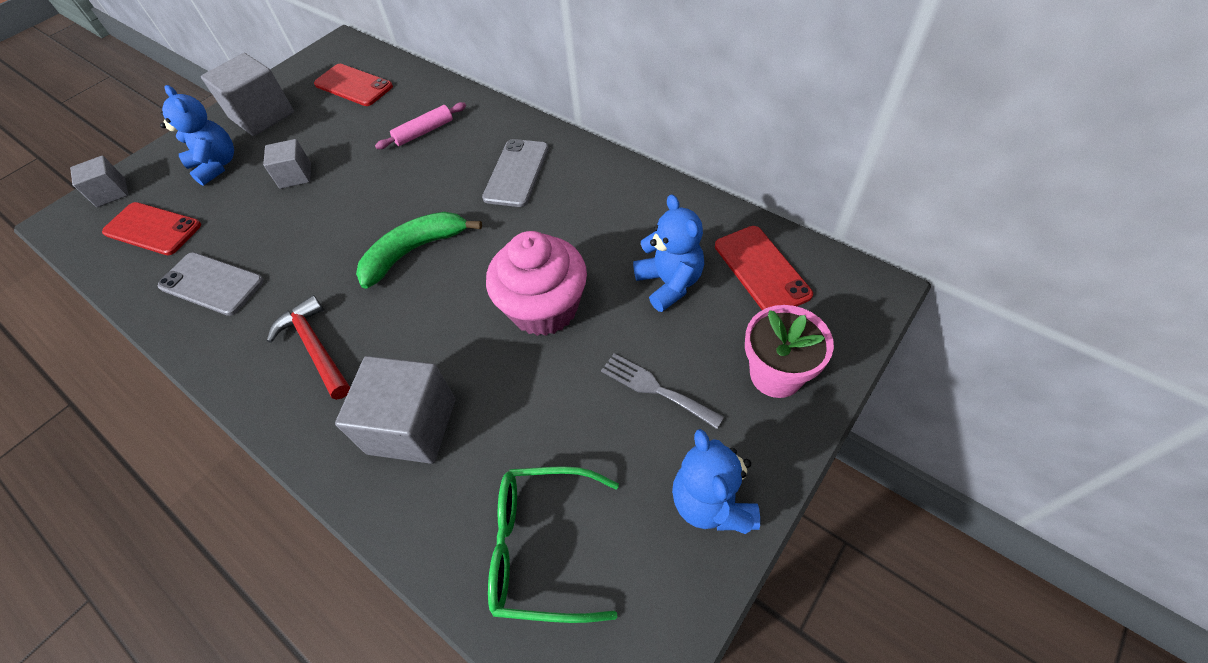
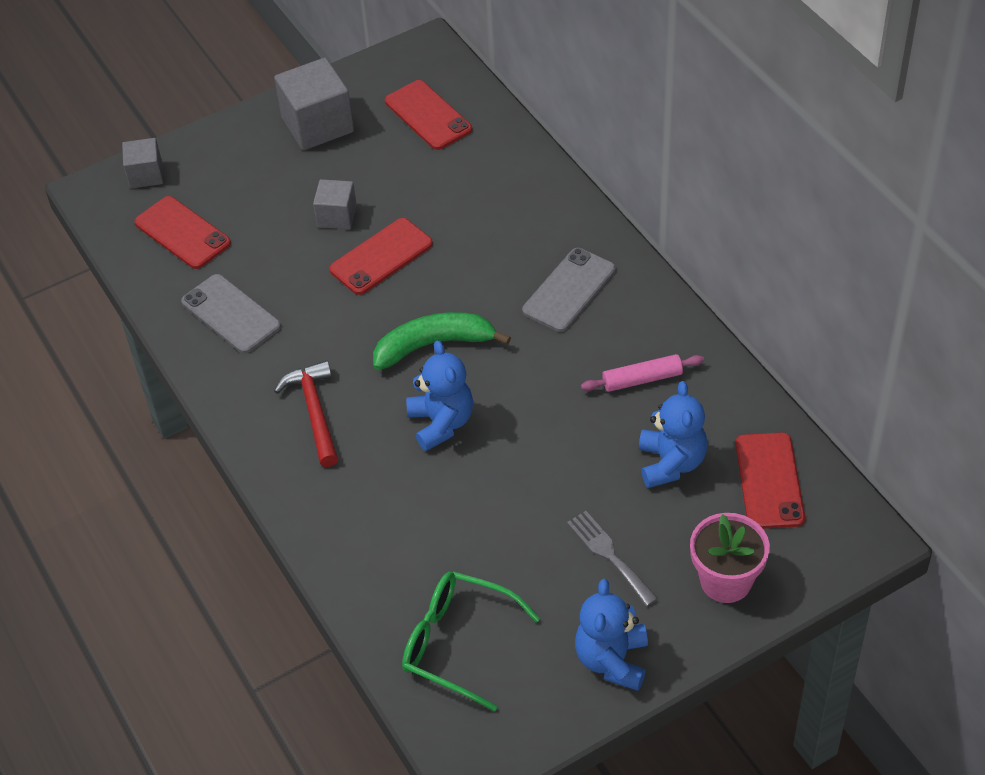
camera: 20 degrees right, 5 degrees down
blue teddy bear [160,85,234,186] -> blue teddy bear moved to [406,340,473,451]
grey cube [335,356,455,464] -> none
pink rolling pin [375,102,466,149] -> pink rolling pin moved to [581,354,704,392]
pink cupcake [486,231,587,336] -> none
none -> red phone [329,218,433,295]

